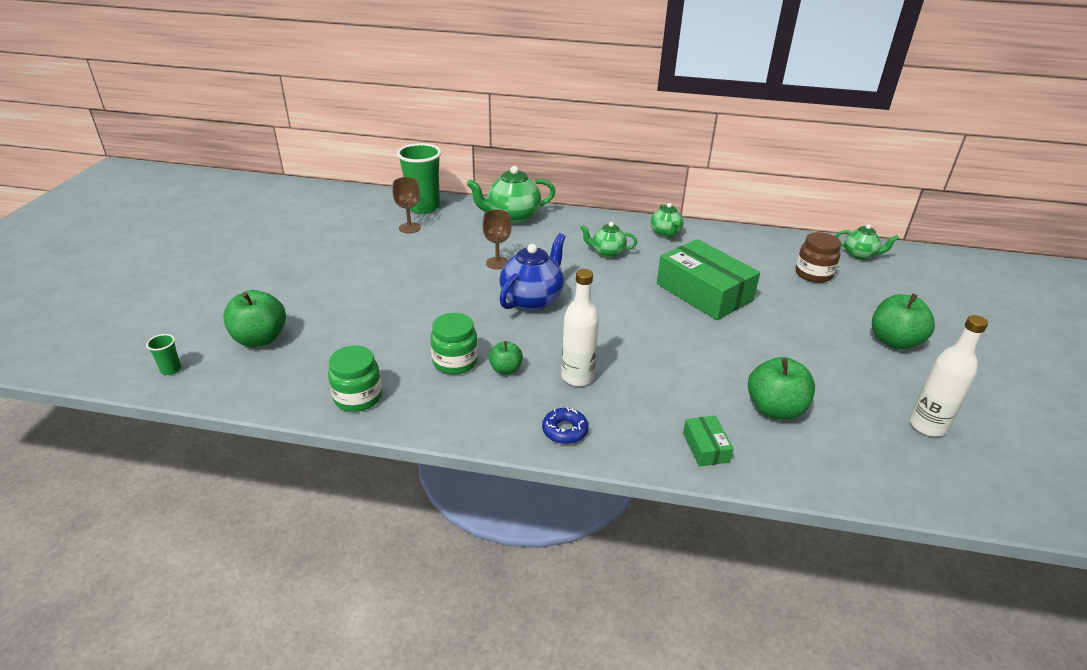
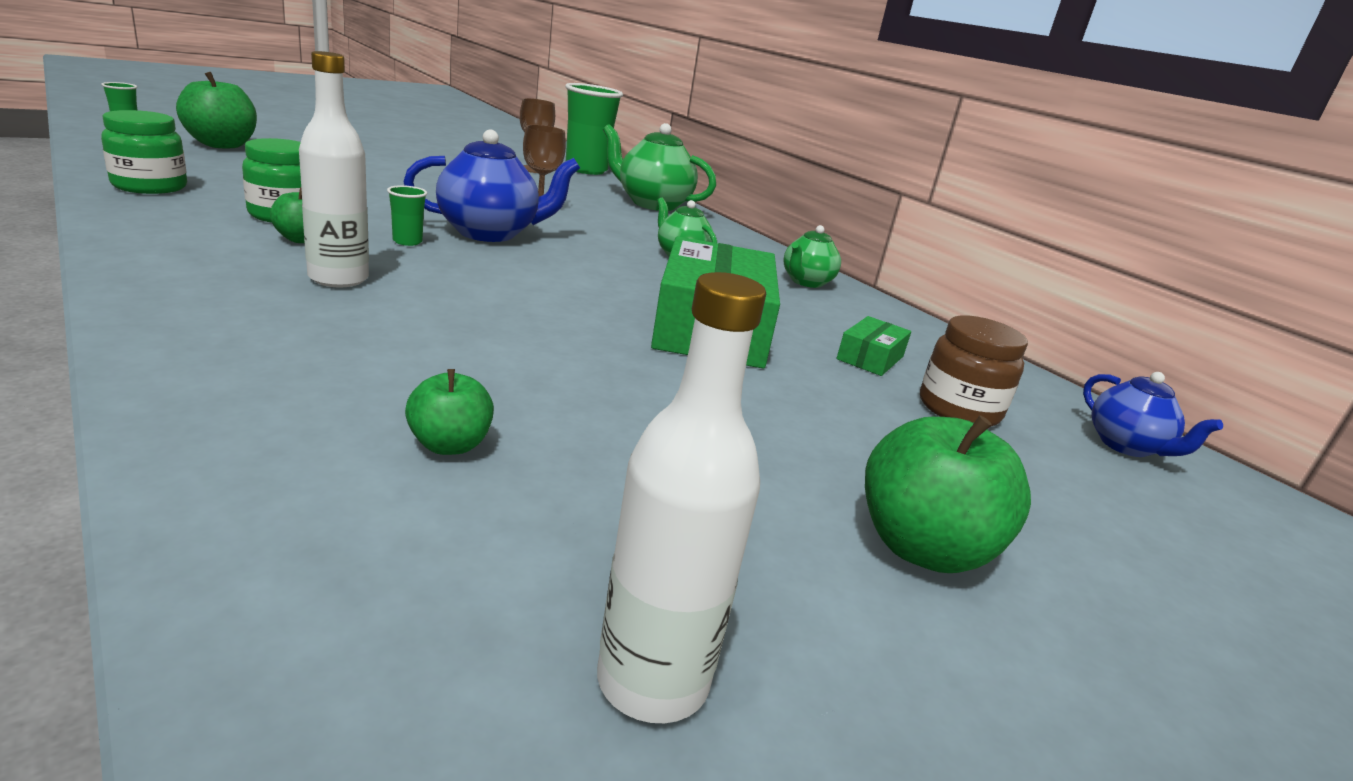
camera: 40 degrees right, 10 degrees down
blue donut [542,407,589,444] -> none
green box [683,416,734,466] -> green box moved to [836,316,911,376]
green apple [748,357,815,420] -> green apple [405,369,494,455], size x0.57
green teapot [835,224,899,260] -> blue teapot [1083,372,1223,457]
none -> green cup [387,185,427,246]

